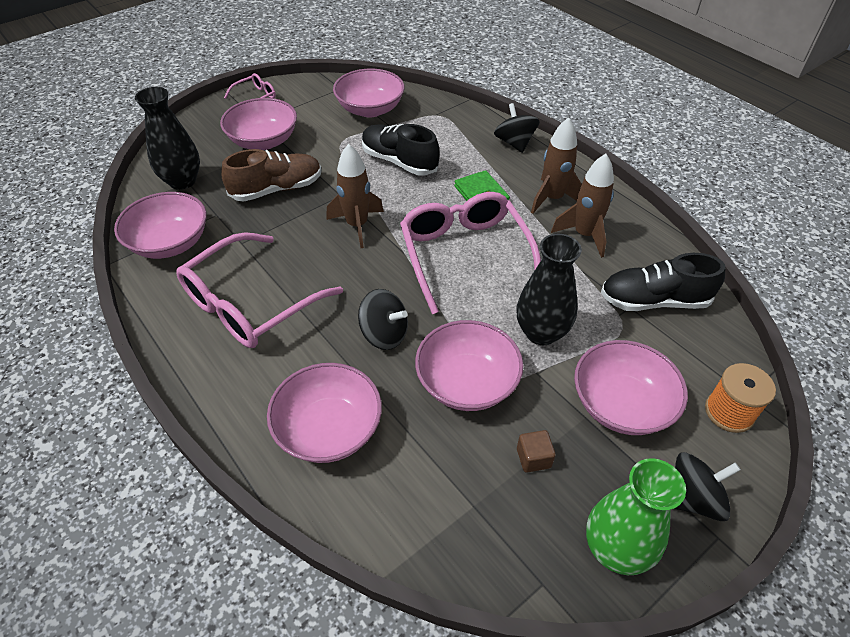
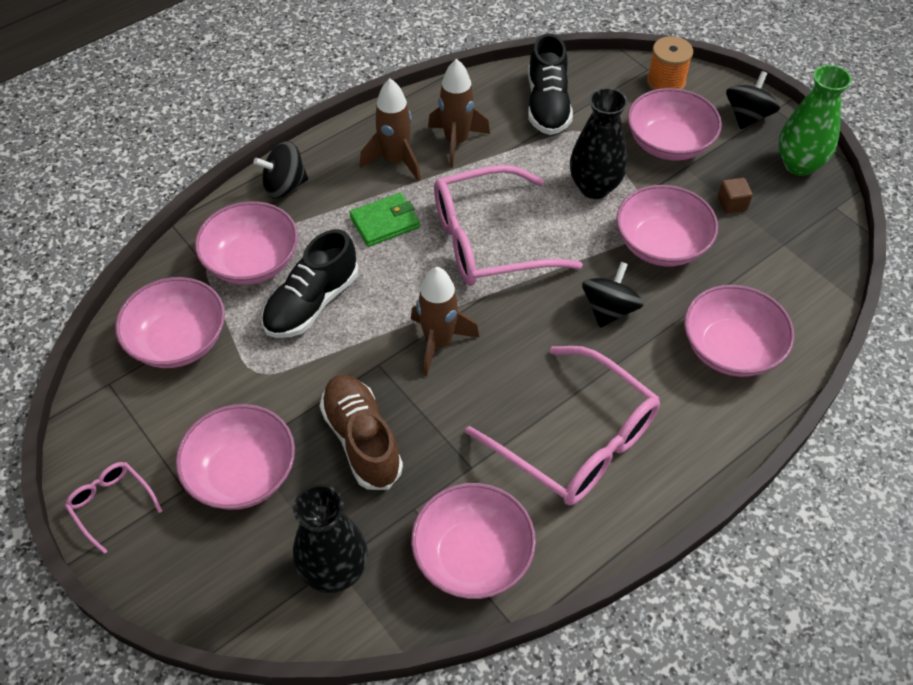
camera: 90 degrees left, 5 degrees up
black spinning top [674,452,741,521] -> black spinning top turned 45 degrees clockwise [726,71,780,129]
none -> pink bowl [195,201,298,285]

